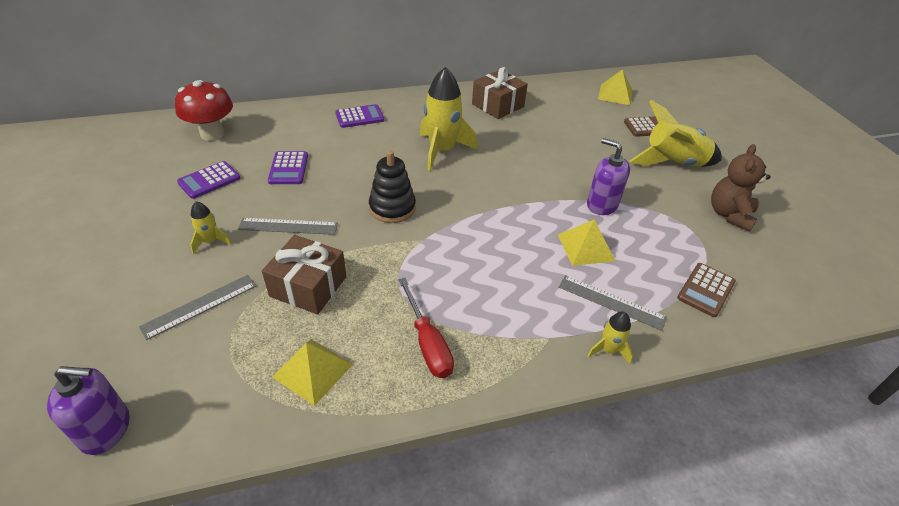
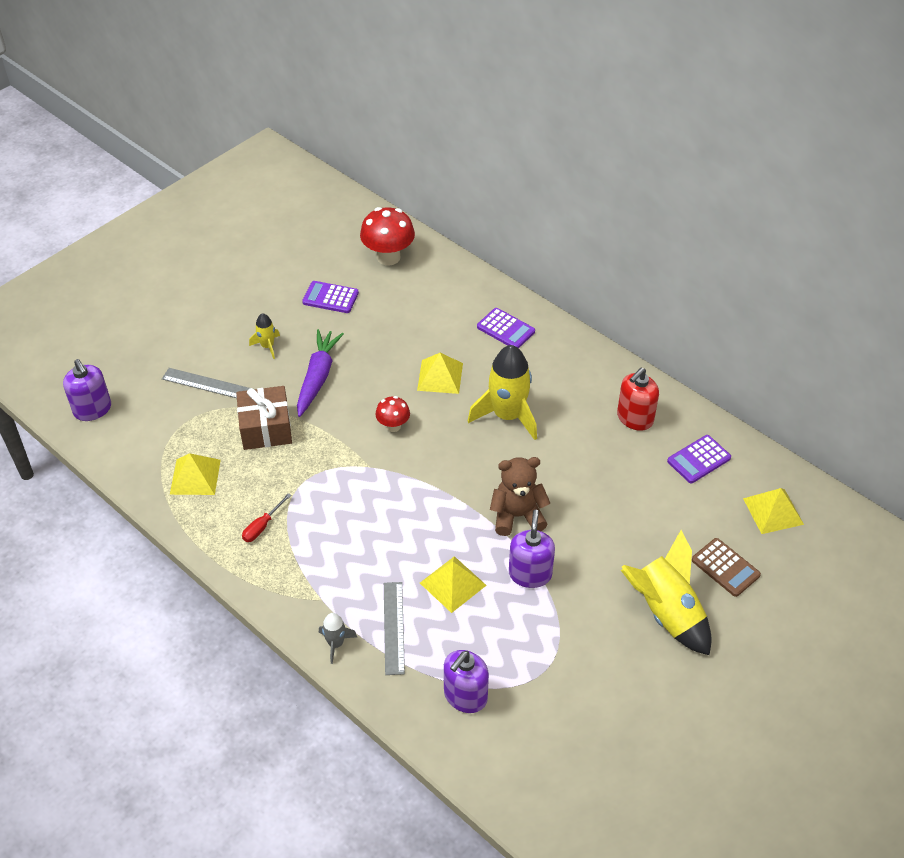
camera: 60 degrees right, 5 degrees up
grey ruler [238,218,338,235] -> purple carrot [297,329,344,417]
purple calculator [268,151,308,184] -> purple calculator moved to [667,435,731,483]
black stacking toy [369,151,416,223] -> red mushroom [375,396,410,432]
red screwdriver [399,278,454,378] -> red screwdriver [242,493,291,542], size x0.63
brown gift [472,67,528,119] -> red soap dispenser [617,368,659,431]
yellow rocket [587,311,633,364] -> grey rocket [319,613,357,664]
brown calculator [677,263,736,317] -> purple soap dispenser [444,650,489,713]
brown teddy bear [711,144,771,232] -> brown teddy bear moved to [490,457,550,536]
none -> yellow pyramid [417,353,463,394]

